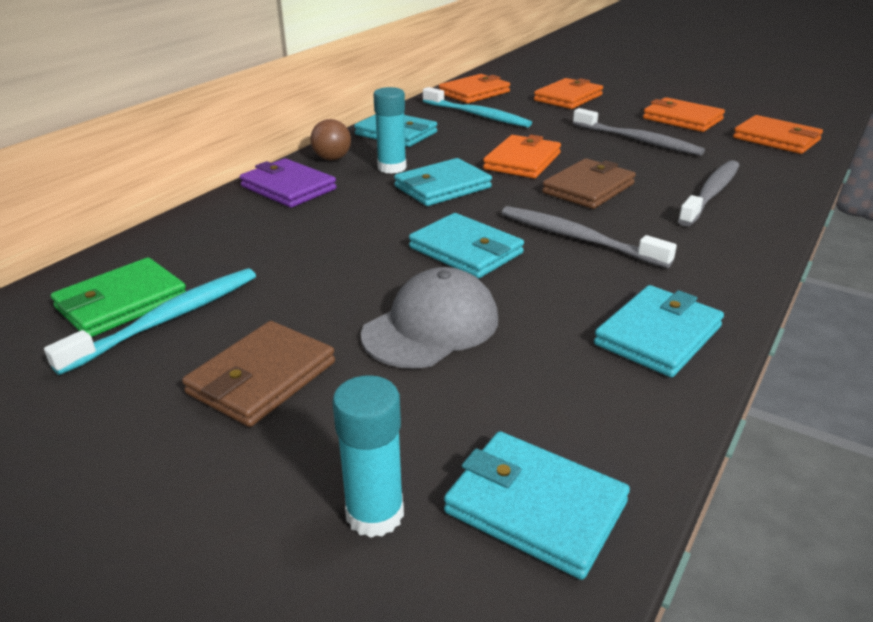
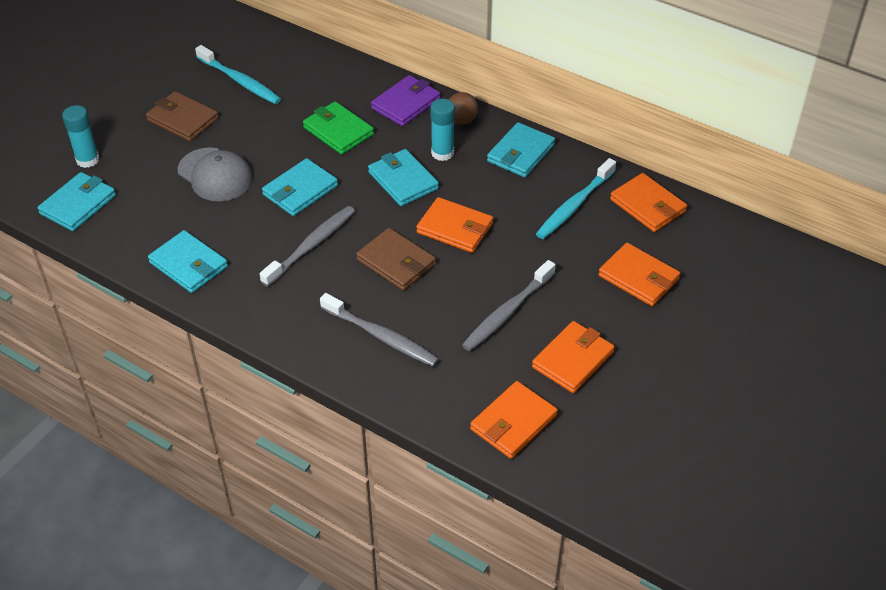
camera: 90 degrees right, 15 degrees up
green wallet [51,258,186,337] -> green wallet moved to [303,101,374,155]

